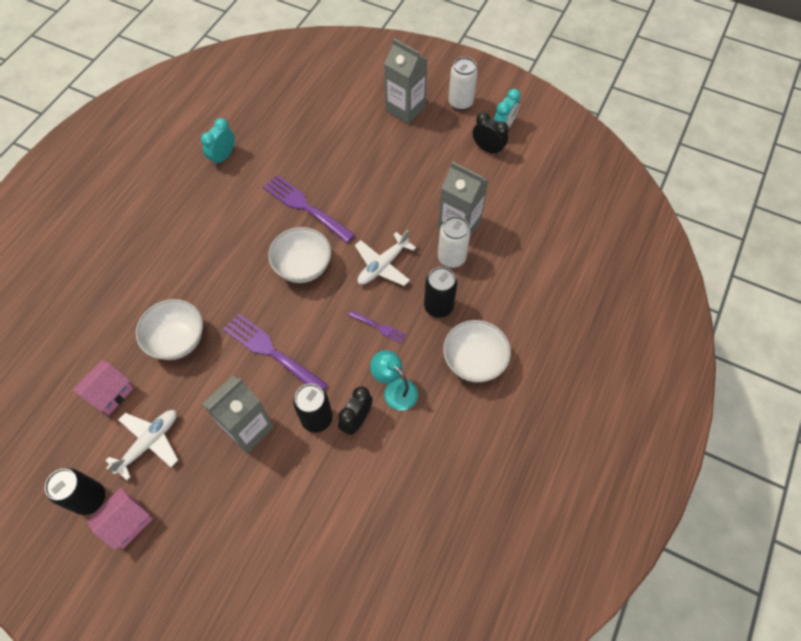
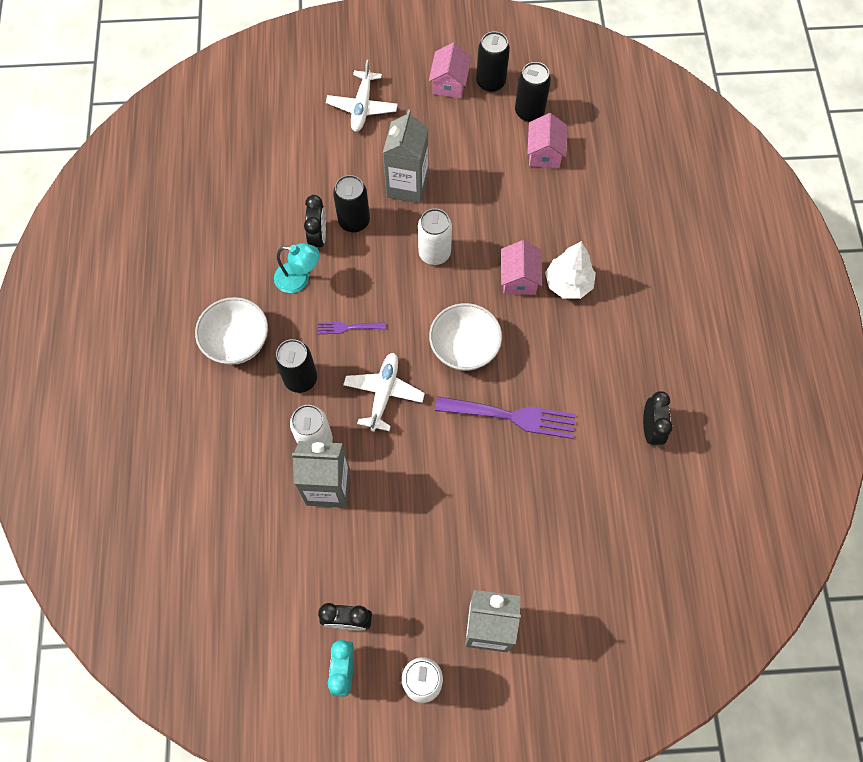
camera: 150 degrees right, 5 degrees up
white plane [105,410,178,480] -> white plane moved to [326,60,398,132]
white bowl [136,299,203,360] -> none
turquoise clock [201,118,235,166] -> black clock [643,391,673,447]
purple fork [223,313,328,390] -> white can [418,208,452,265]
none -> pink house [501,240,542,295]
none -> black can [515,62,551,122]
none -> white tree [545,241,596,299]

